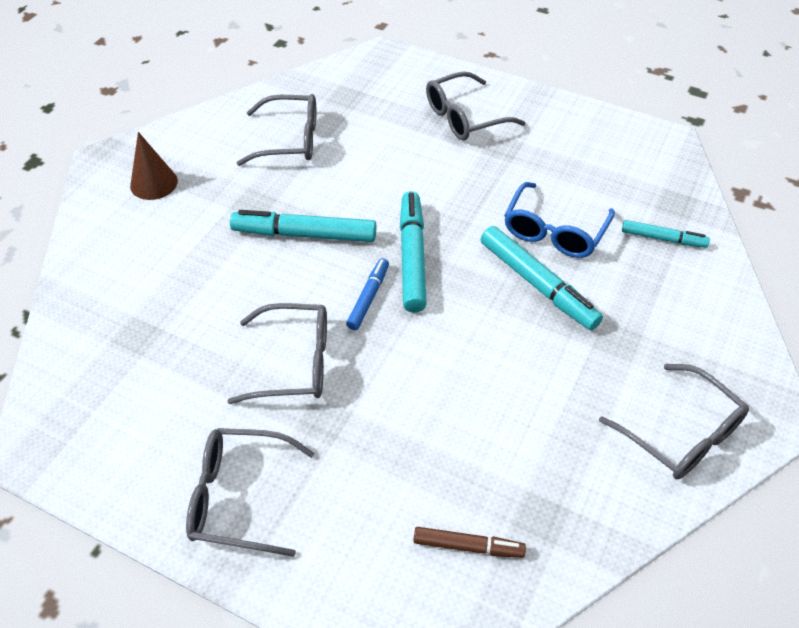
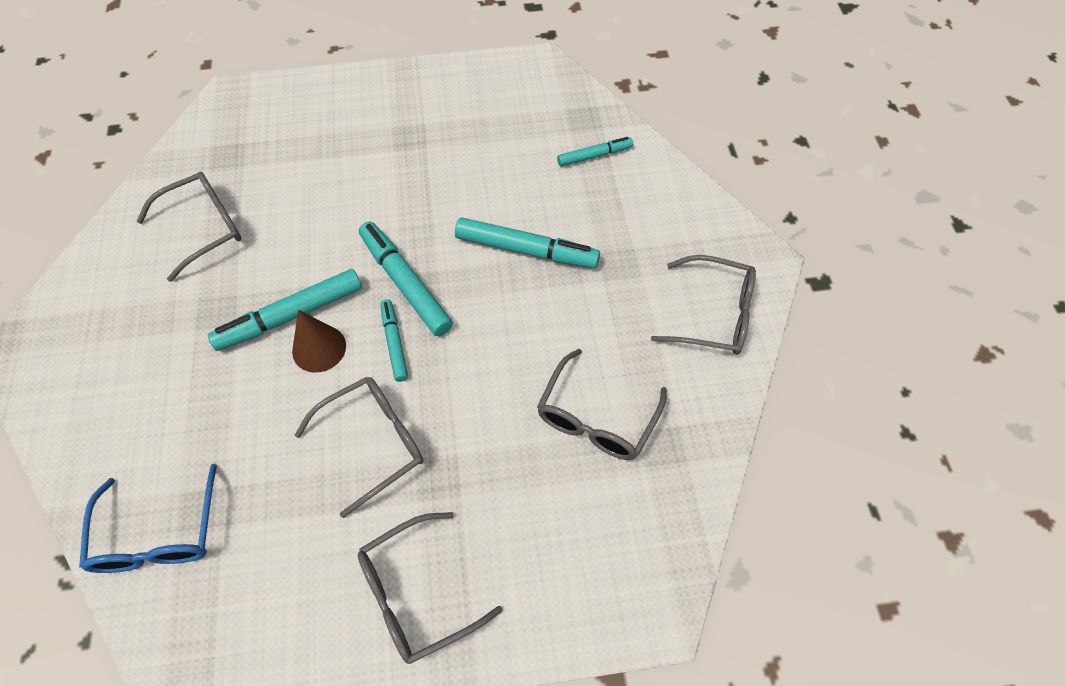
camera: 35 degrees left, 10 degrees up
brown cone [130,132,178,200] -> brown cone moved to [292,310,346,373]
blue marker [346,258,389,330] -> turquoise marker [380,299,408,382]
brown marker [413,527,526,558] -> none
grey glasses [426,71,526,140] -> grey glasses moved to [537,349,667,460]
blue glasses [504,182,615,258] -> blue glasses moved to [79,464,217,573]

